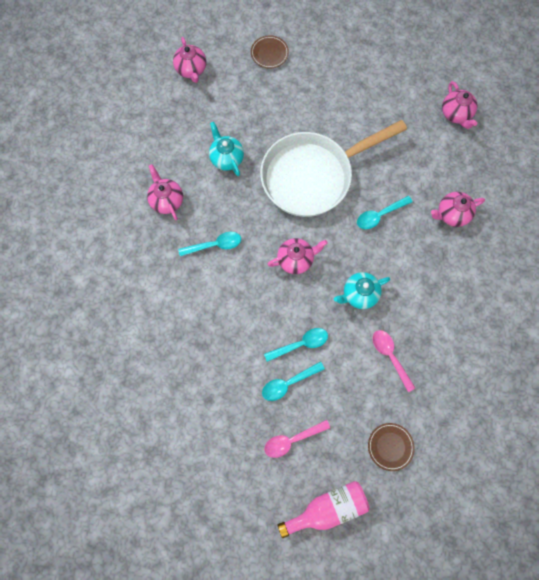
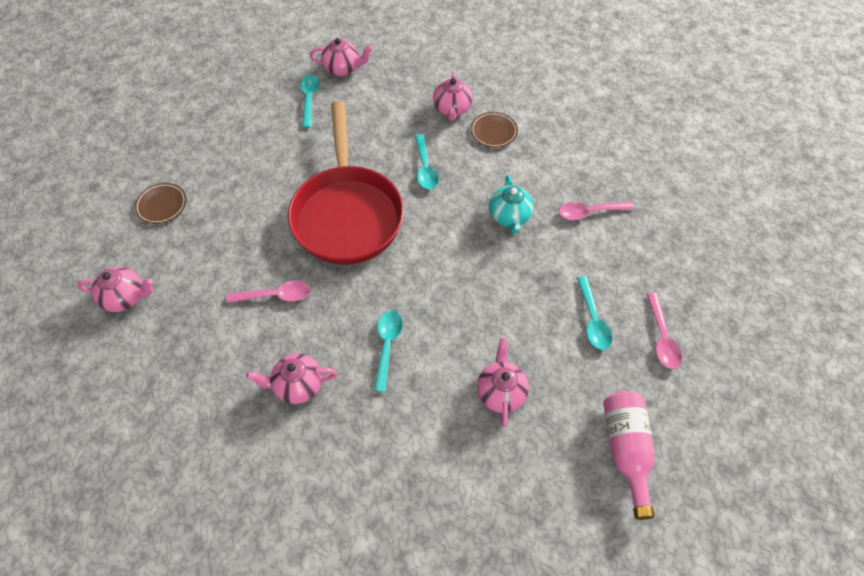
camera: 70 degrees left, 15 degrees down
turquoise teapot [209,122,244,176] -> pink spoon [227,281,310,303]
white pan [260,120,407,217] -> red pan [288,101,404,265]
turquoise spoon [264,328,328,362] -> turquoise spoon moved to [300,74,320,128]
pink teapot [268,238,328,274] -> pink teapot moved to [477,338,529,427]
pink bottle [277,481,370,538] -> pink bottle moved to [603,392,655,520]
brown plate [368,423,415,471] -> brown plate moved to [471,112,518,148]

